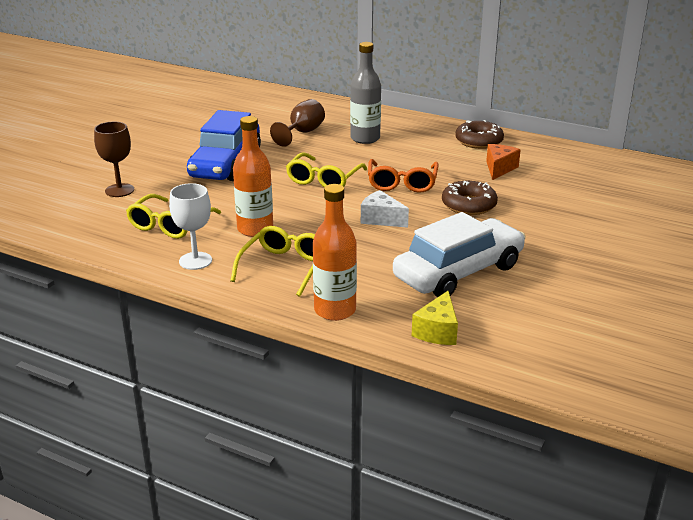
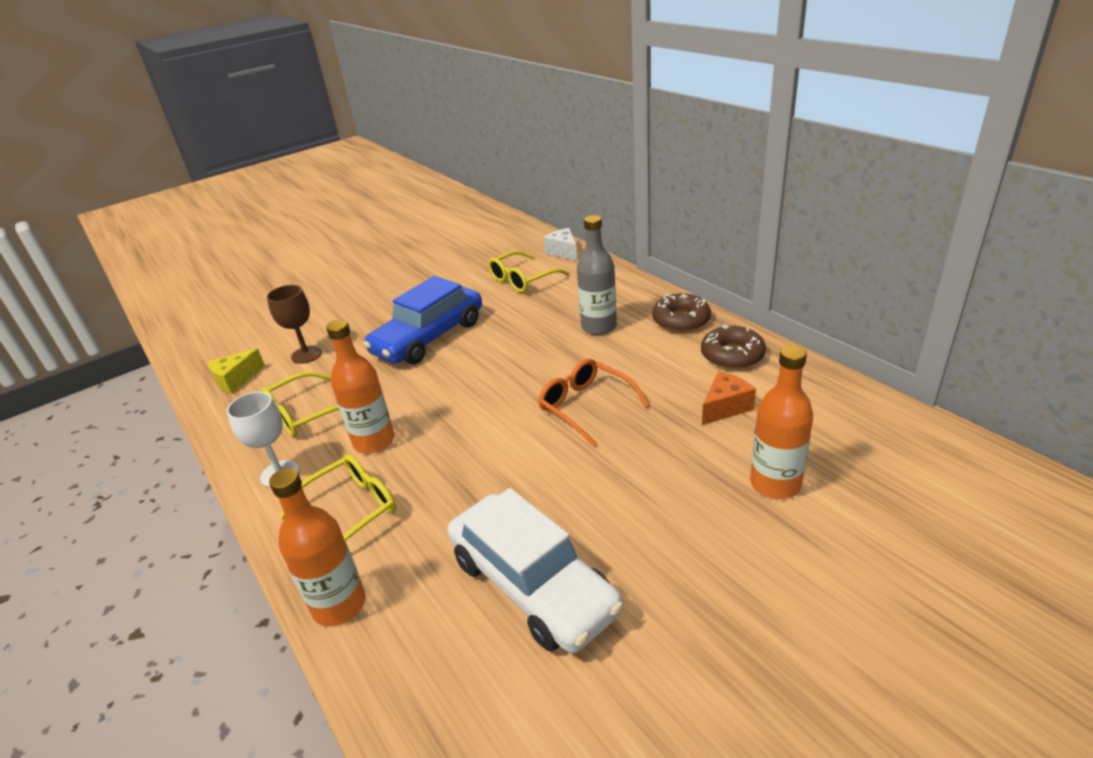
camera: 30 degrees right, 5 degrees up
brown goblet [270,99,325,147] -> none
yellow glasses [286,153,367,188] -> yellow glasses moved to [488,251,569,293]
white cheese [361,190,409,228] -> white cheese moved to [543,228,578,261]
orange glasses [368,159,438,193] -> orange glasses turned 105 degrees clockwise [538,358,649,446]
white car [393,212,526,297] -> white car turned 60 degrees clockwise [447,488,624,653]
yellow cheese [412,291,458,345] -> yellow cheese moved to [208,348,265,394]
brown donut [442,181,498,215] -> brown donut moved to [652,294,711,332]
none -> orange bottle [750,345,813,499]

